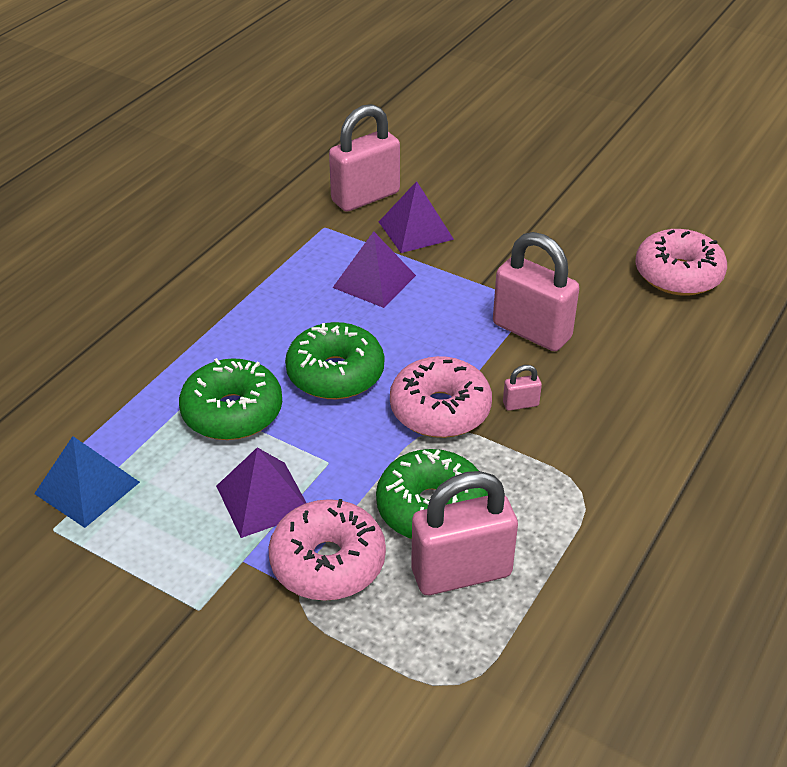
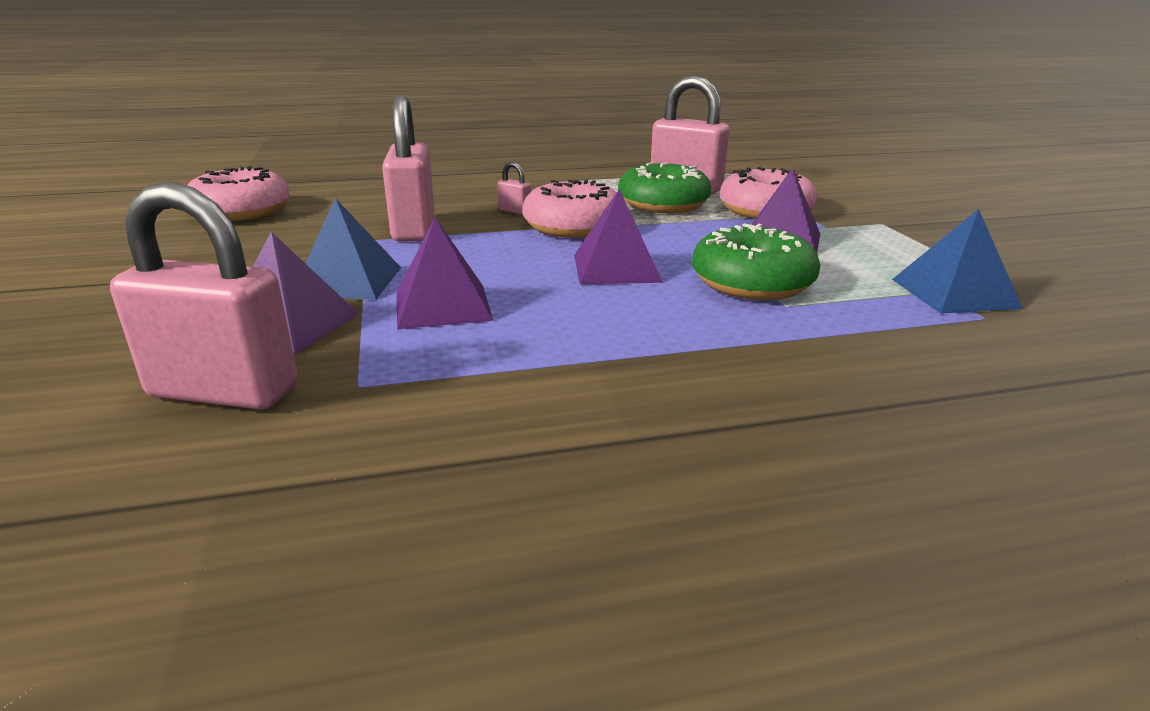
camera: 135 degrees left, 15 degrees down
green donut [285,322,384,399] -> purple pyramid [574,189,663,284]
none -> blue pyramid [305,198,401,300]

